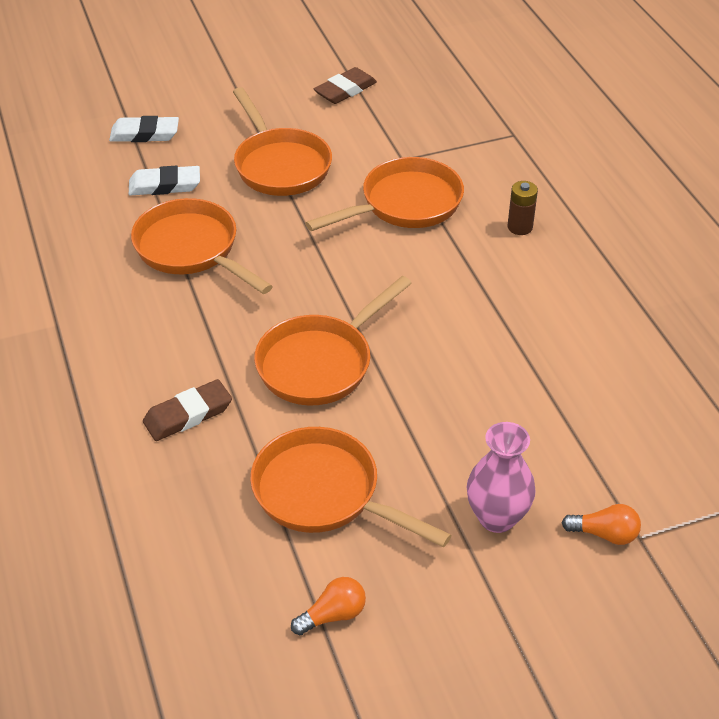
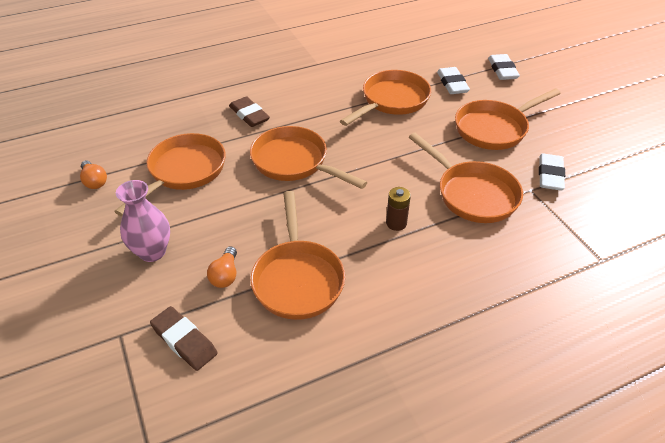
camera: 85 degrees right, 0 degrees up
brown eraser [314,67,377,104] -> brown eraser moved to [150,306,218,371]
brown battery [507,181,538,235] -> brown battery moved to [386,187,411,231]
orange light bulb [562,504,641,545] -> orange light bulb moved to [207,247,237,288]
none -> orange pan [251,191,345,320]
none -> white eraser [539,153,565,191]

